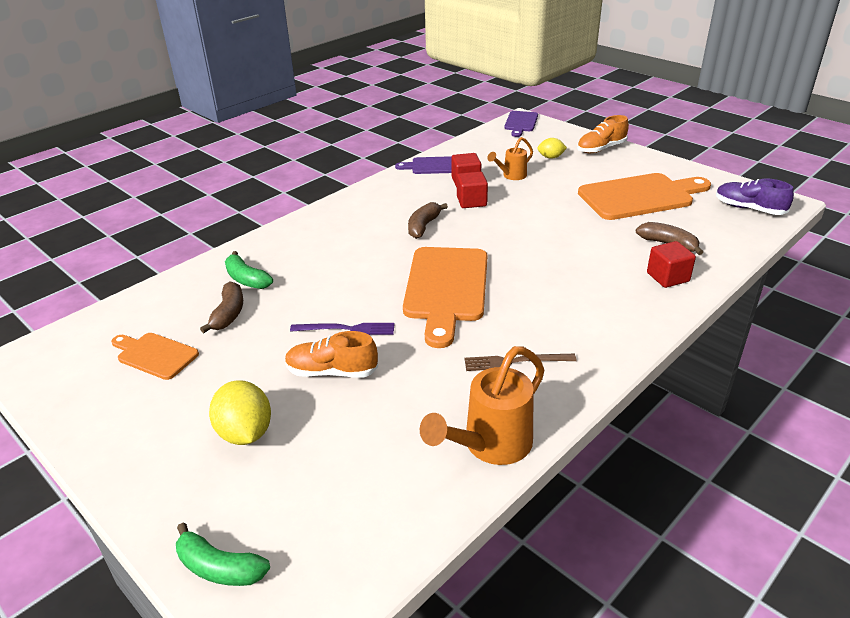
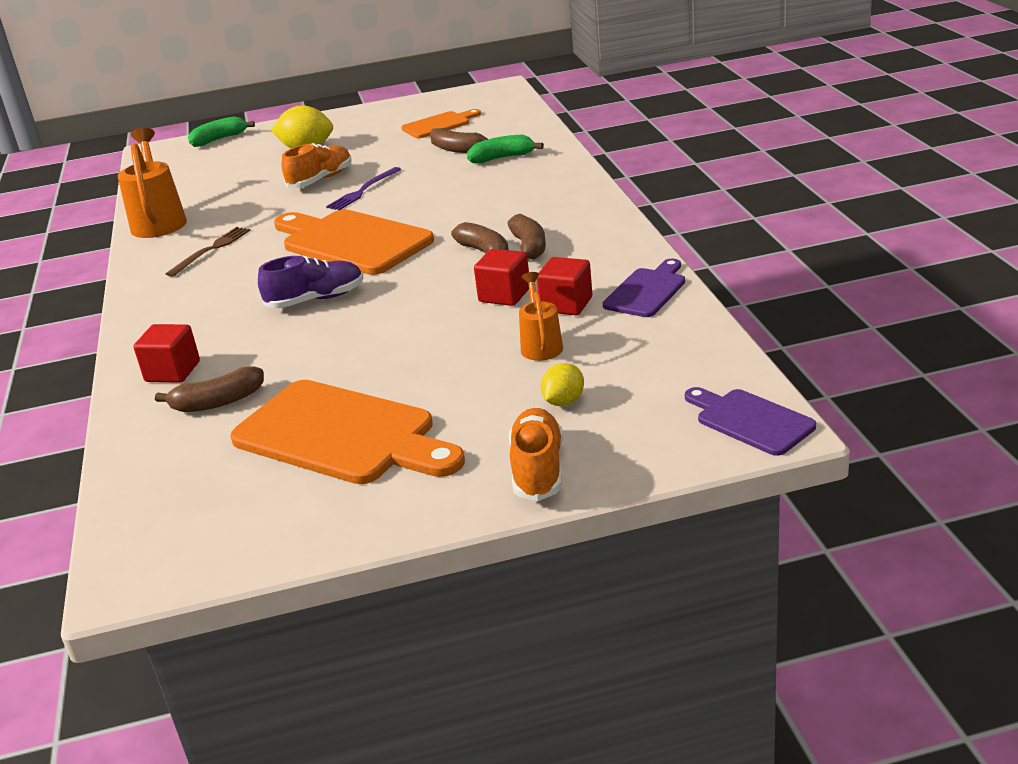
camera: 125 degrees right, 5 degrees down
orange cutting board [578,173,711,220] -> orange cutting board turned 75 degrees counterclockwise [230,380,465,484]
purple shoe [716,178,794,215] -> purple shoe moved to [258,256,364,308]
none -> brown banana [507,214,546,260]

